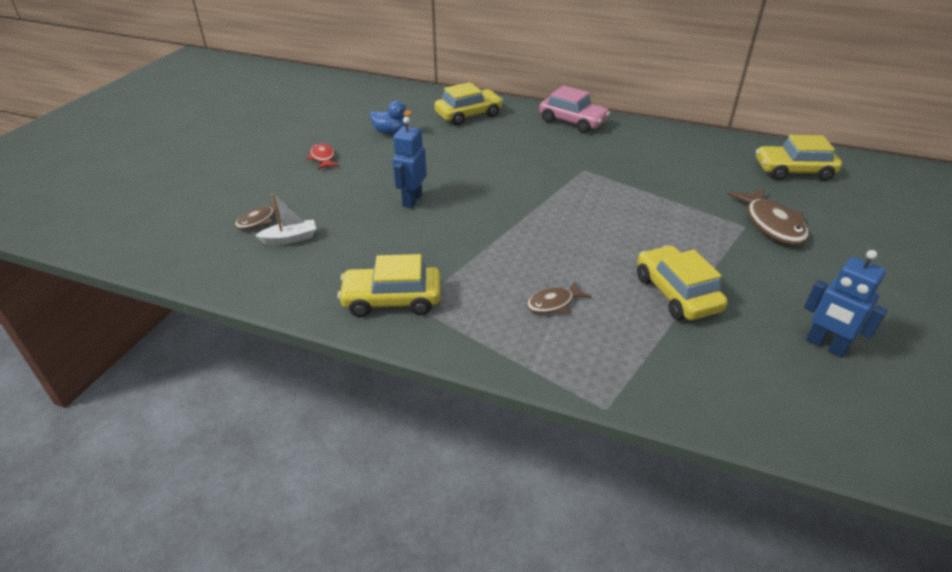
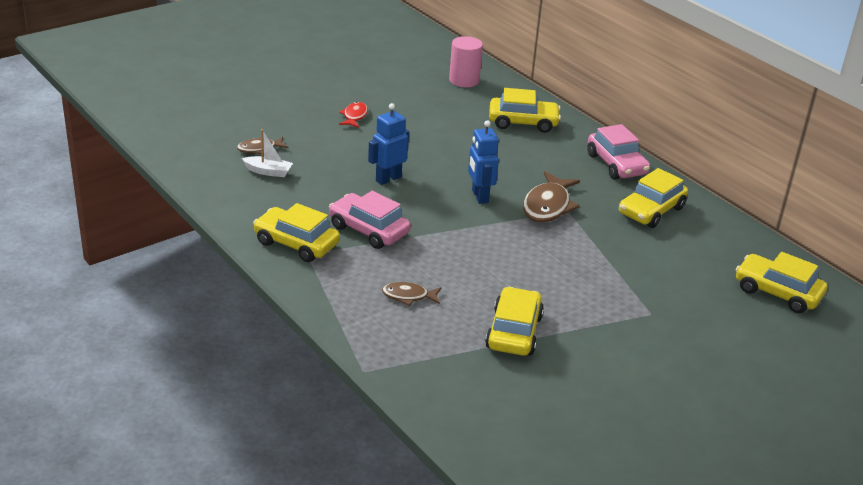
camera: 30 degrees right, 5 degrees down
blue duck [370,101,412,135] -> none
brown fish [727,188,809,245] -> brown fish moved to [523,171,580,222]
blue robot [804,250,888,358] -> blue robot moved to [468,120,499,204]
none -> pink car [329,191,411,249]
none -> pink cylinder [449,36,483,87]
none -> yellow car [619,168,688,228]

